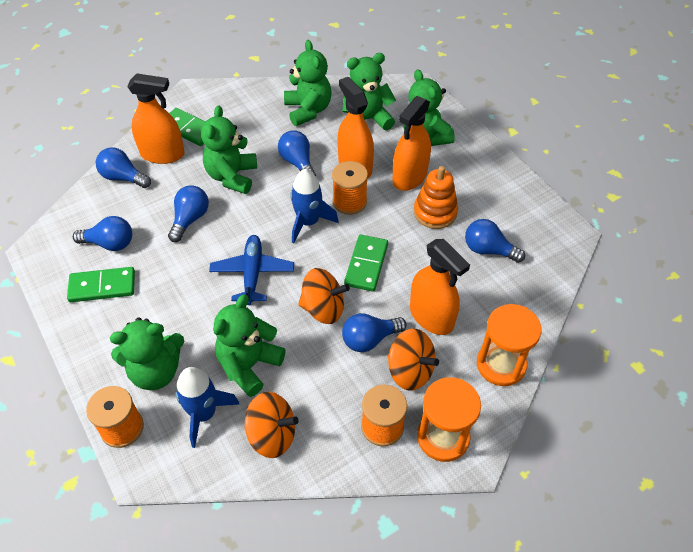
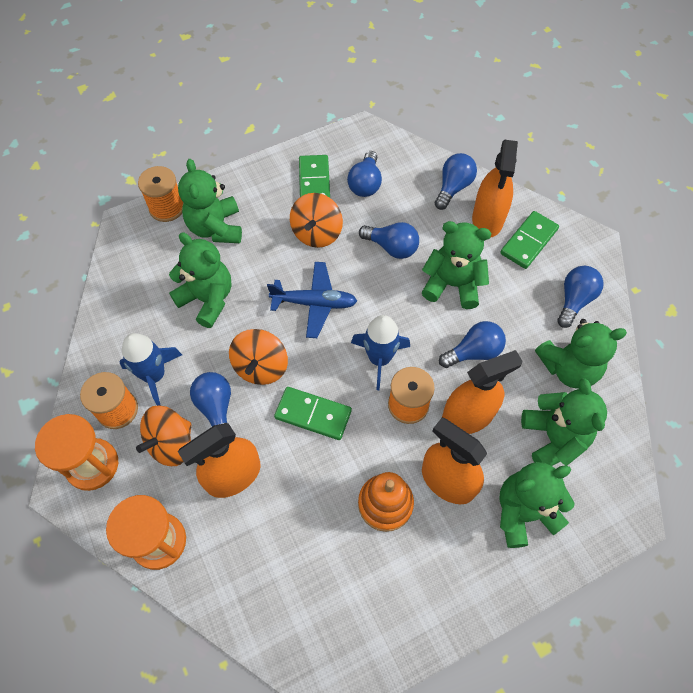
camera: 95 degrees right, 10 degrees up
blue rocket [176,367,239,448] -> blue rocket moved to [119,333,182,406]
orange spinning top [245,392,299,458] -> orange spinning top moved to [290,193,343,248]
blue light bulb [465,219,525,263] -> blue light bulb moved to [557,266,604,328]

